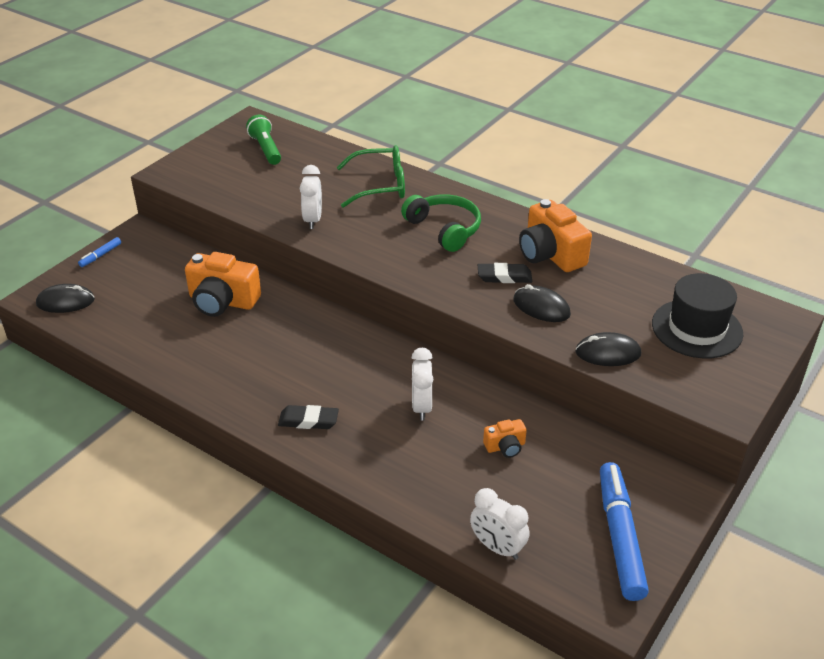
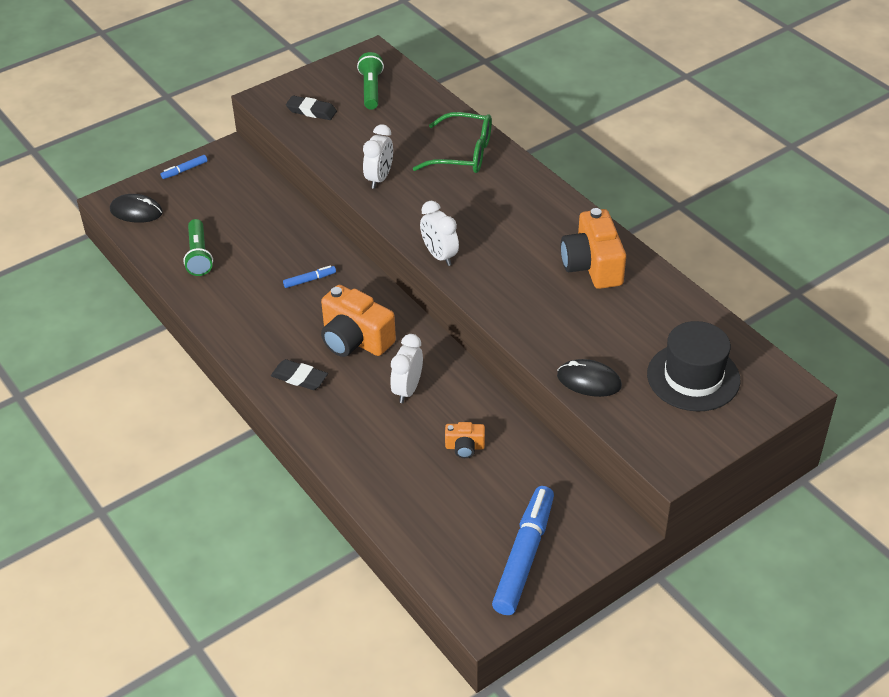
camera: 20 degrees right, 5 degrees up
orange camera [185,252,261,317] -> orange camera moved to [321,285,396,357]
green headphones [401,195,481,252] -> none
white clock [470,488,530,560] -> white clock moved to [420,201,459,266]
black eraser [478,263,532,283] -> black eraser moved to [286,95,337,120]
black mouse [513,284,571,322] -> none
none -> green flashlight [183,219,213,276]
none -> blue marker [283,265,336,288]

